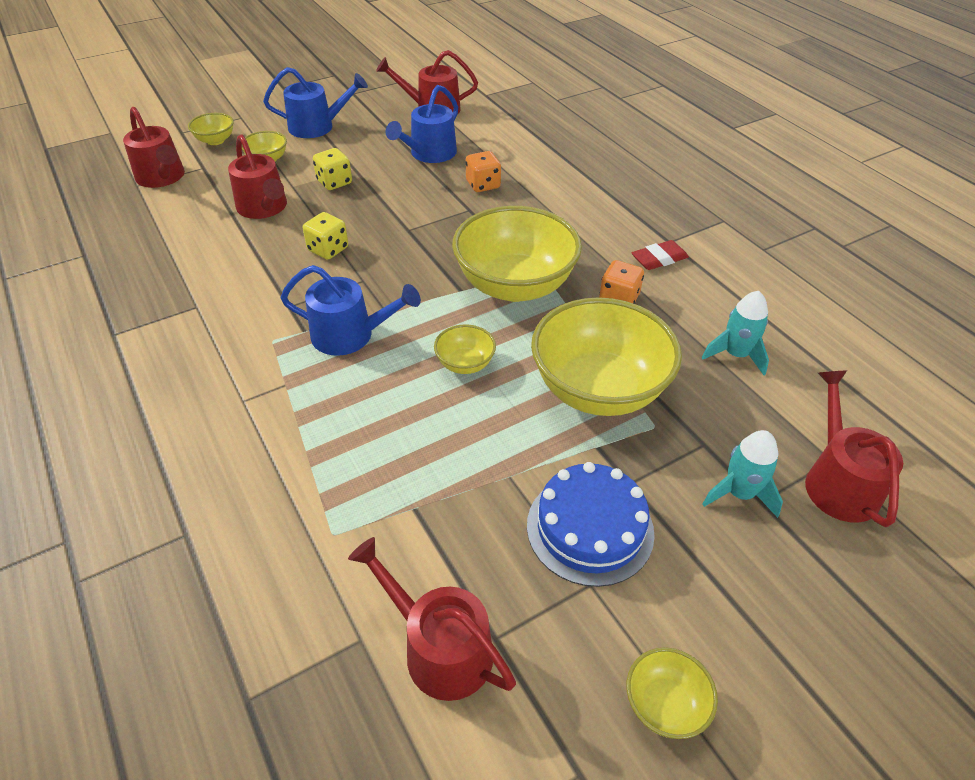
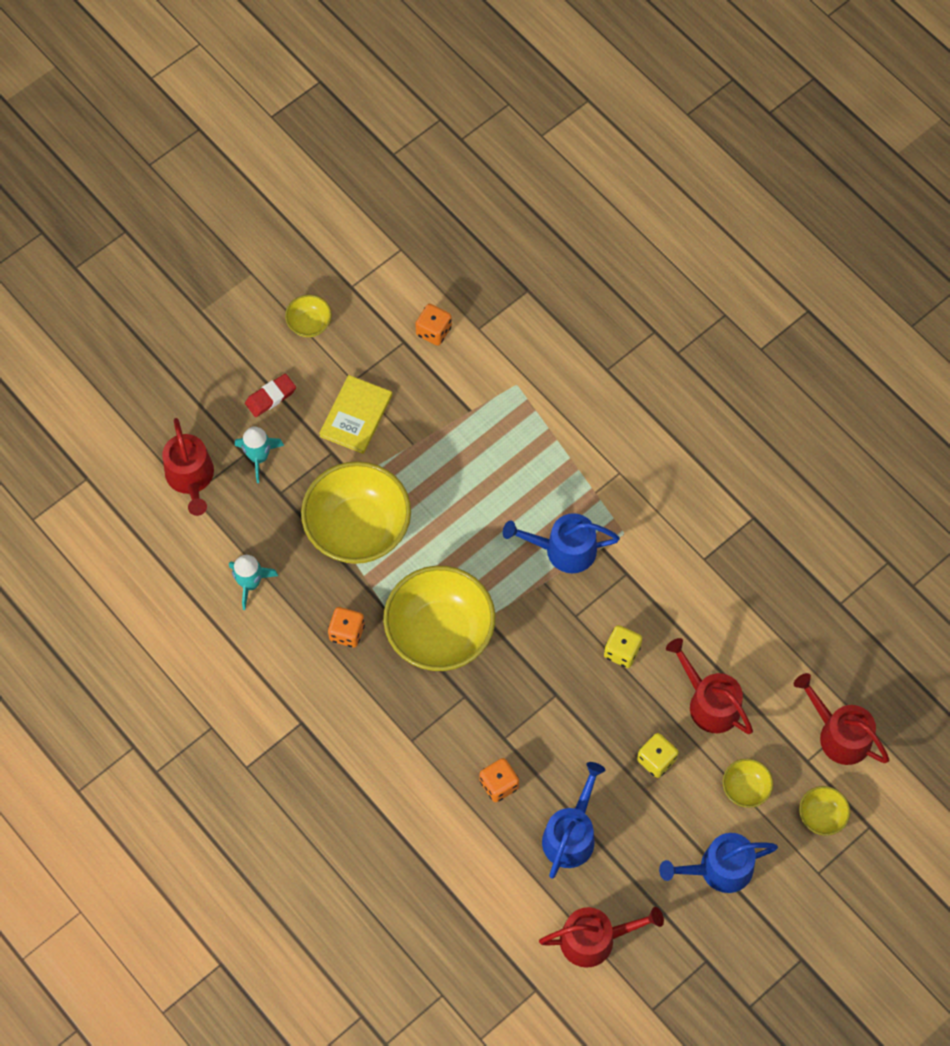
camera: 170 degrees right, 20 degrees up
red watering can [348,537,516,701] -> orange dice [415,304,452,346]
yellow bowl [434,324,496,374] -> none
blue cake [527,462,655,587] -> yellow book [319,375,392,454]
red eraser [632,240,689,270] -> red eraser moved to [245,373,296,417]

